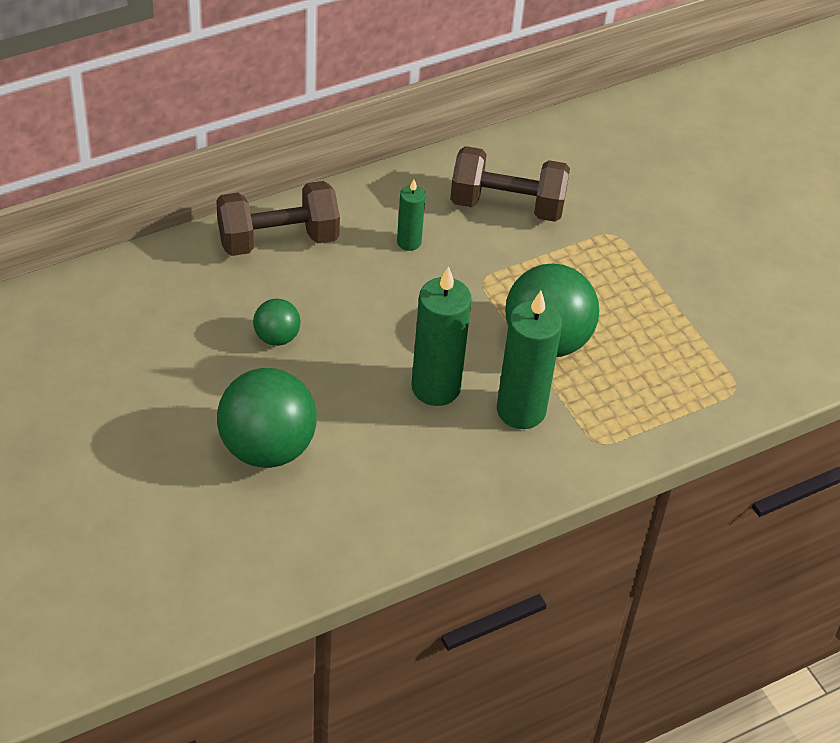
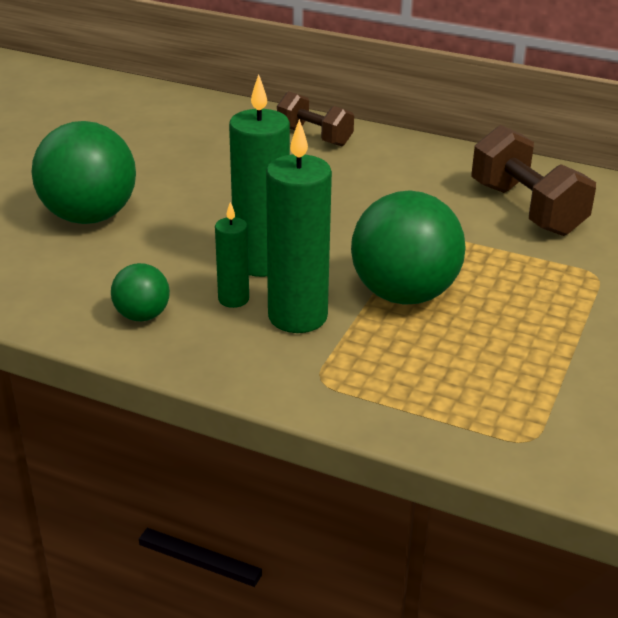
camera: 55 degrees right, 15 degrees down
brown dumbbell [216,181,340,256] -> brown dumbbell [277,91,354,146], size x0.66
green ball [253,299,300,346] -> green ball moved to [111,263,170,322]
green candle [397,179,425,251] -> green candle moved to [215,202,249,308]

